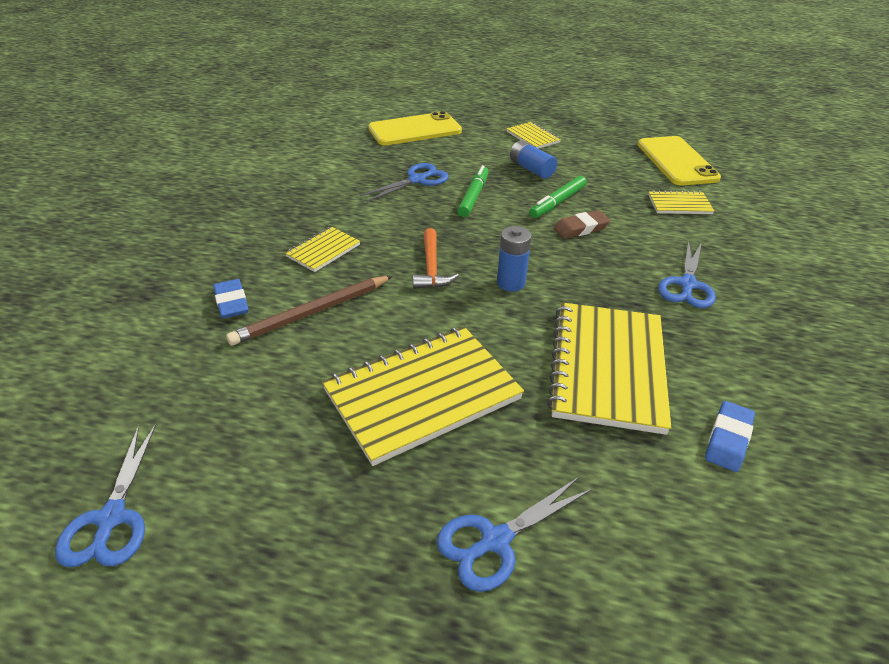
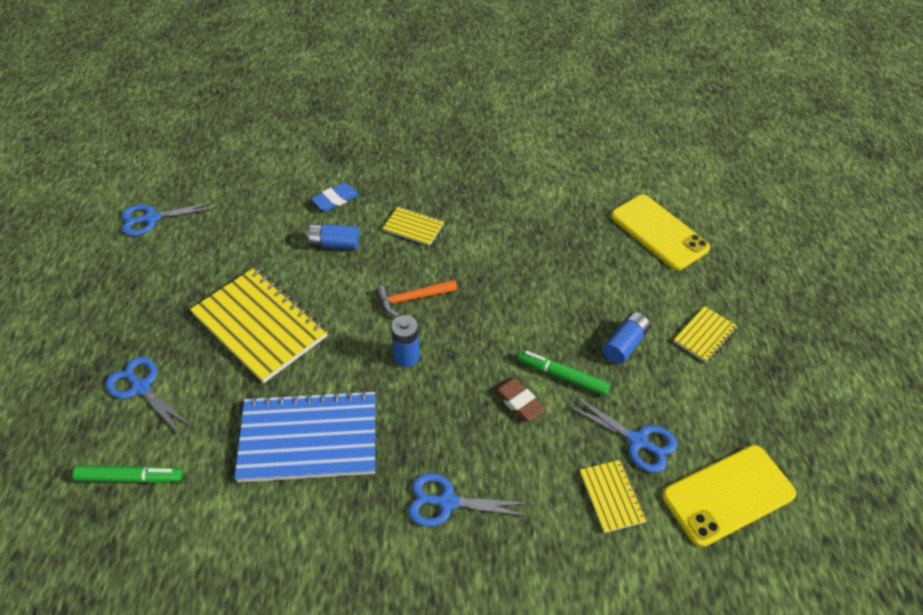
camera: 75 degrees right, 10 degrees up
brown pencil [226,276,393,346] -> blue battery [307,224,359,249]
blue scissors [360,163,449,202] -> blue scissors moved to [567,396,677,473]
green marker [457,165,489,217] -> green marker moved to [72,466,183,483]
yellow notebook [547,302,671,435] -> blue notebook [234,390,375,482]
blue eraser [705,401,755,472] -> none

